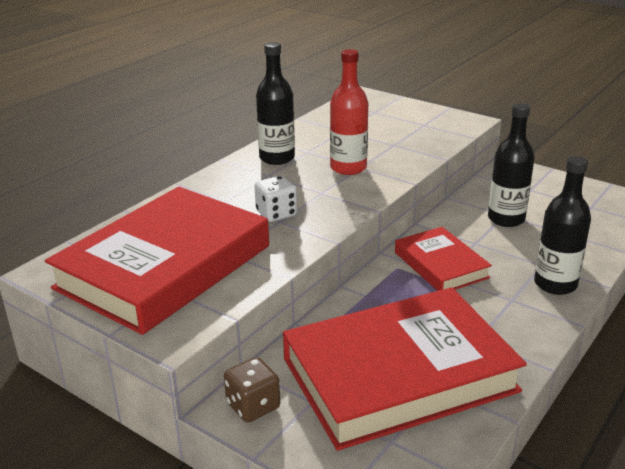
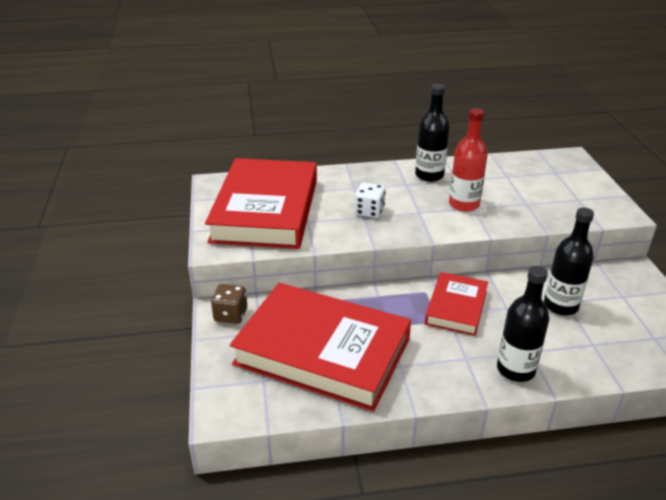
camera: 45 degrees right, 5 degrees up
red book [45,187,269,335] -> red book turned 75 degrees counterclockwise [205,158,317,249]

